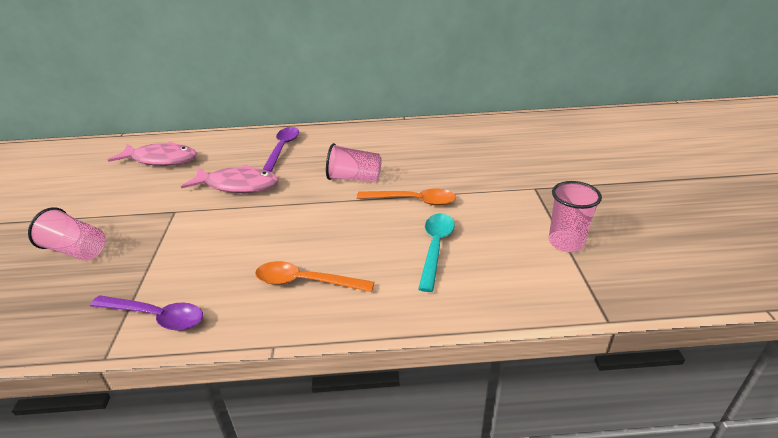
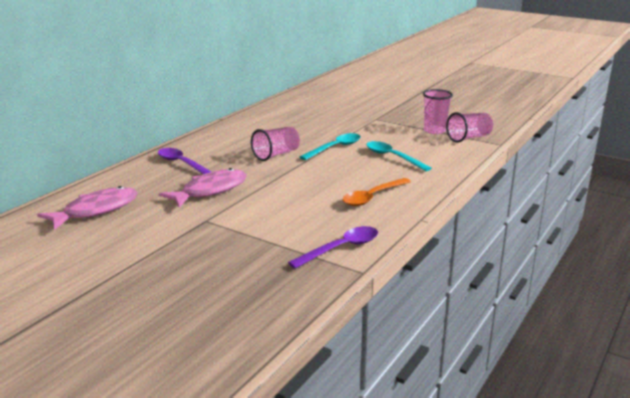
camera: 55 degrees left, 10 degrees down
pink cup [28,207,105,261] -> pink cup moved to [446,112,493,143]
orange spoon [357,189,456,206] -> turquoise spoon [300,133,361,160]

